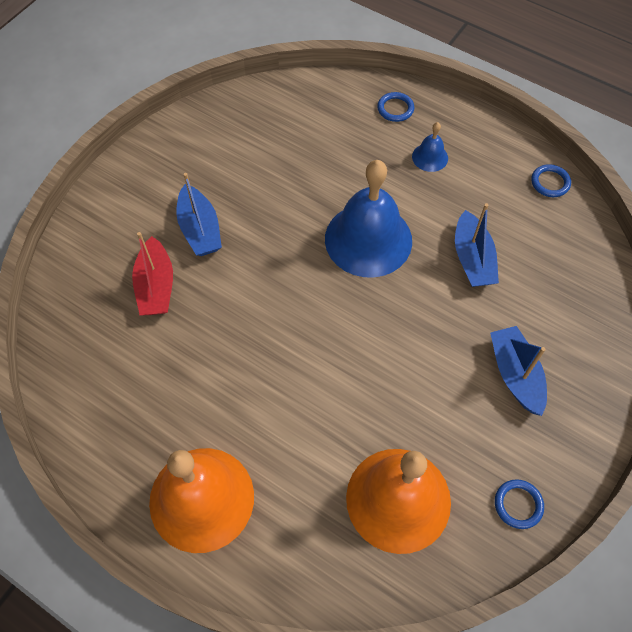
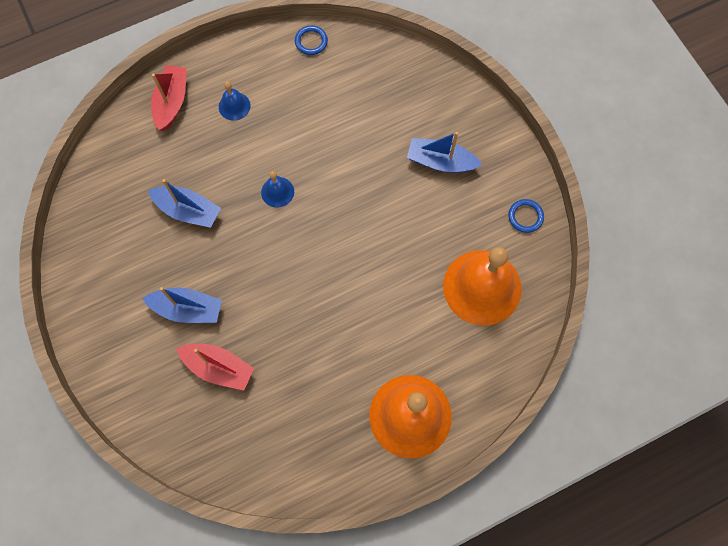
camera: 60 degrees left, 10 degrees up
blue bell [325,160,412,278] -> blue bell [261,171,294,208], size x0.44
blue ring [377,92,414,122] -> red boat [151,65,187,131]
blue boat [455,203,499,287] -> blue boat moved to [148,179,221,228]

